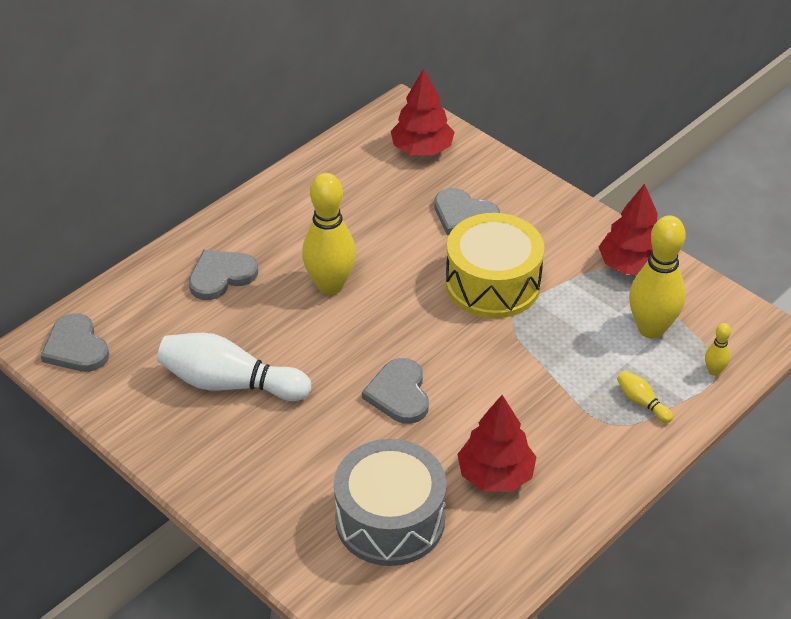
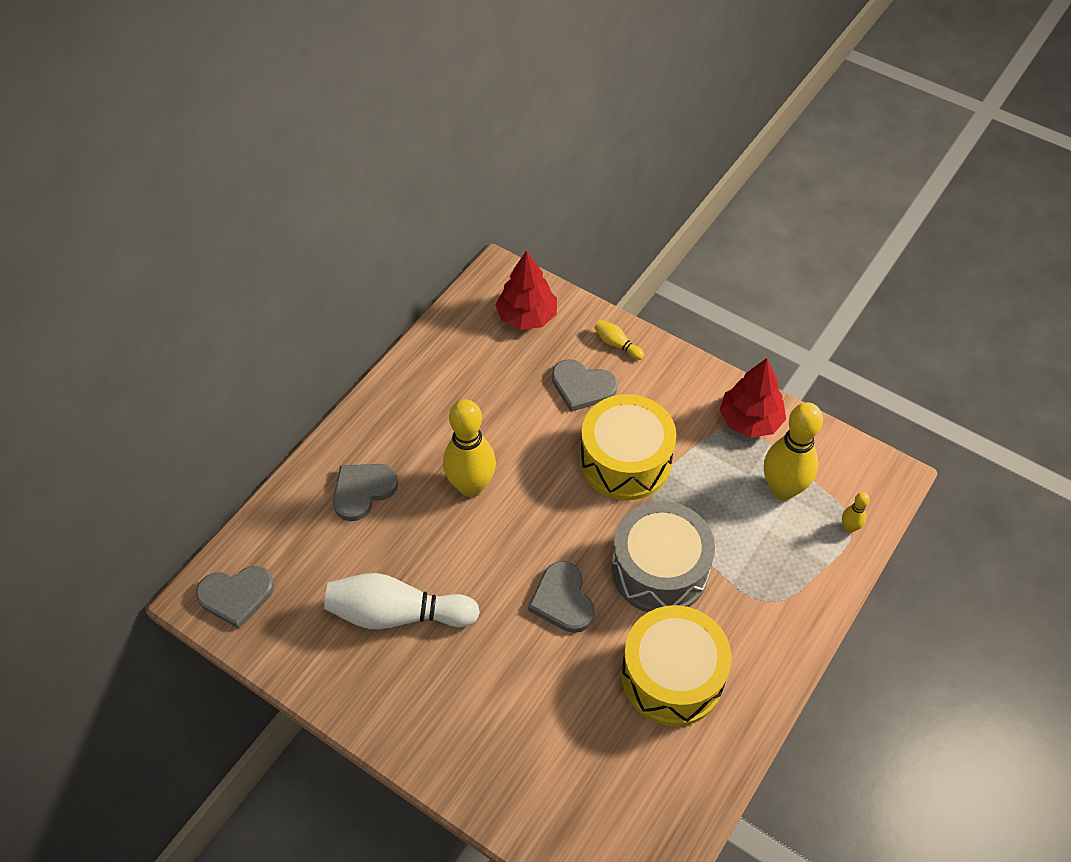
camera: 10 degrees left, 10 degrees up
grey heart [40,313,109,372] -> grey heart turned 60 degrees counterclockwise [196,566,274,629]
grey drum [334,439,447,566] -> grey drum moved to [611,501,715,612]
red tree [457,395,536,492] -> yellow drum [621,605,732,726]
yellow bowling pin [617,371,673,423] -> yellow bowling pin moved to [594,320,644,360]

